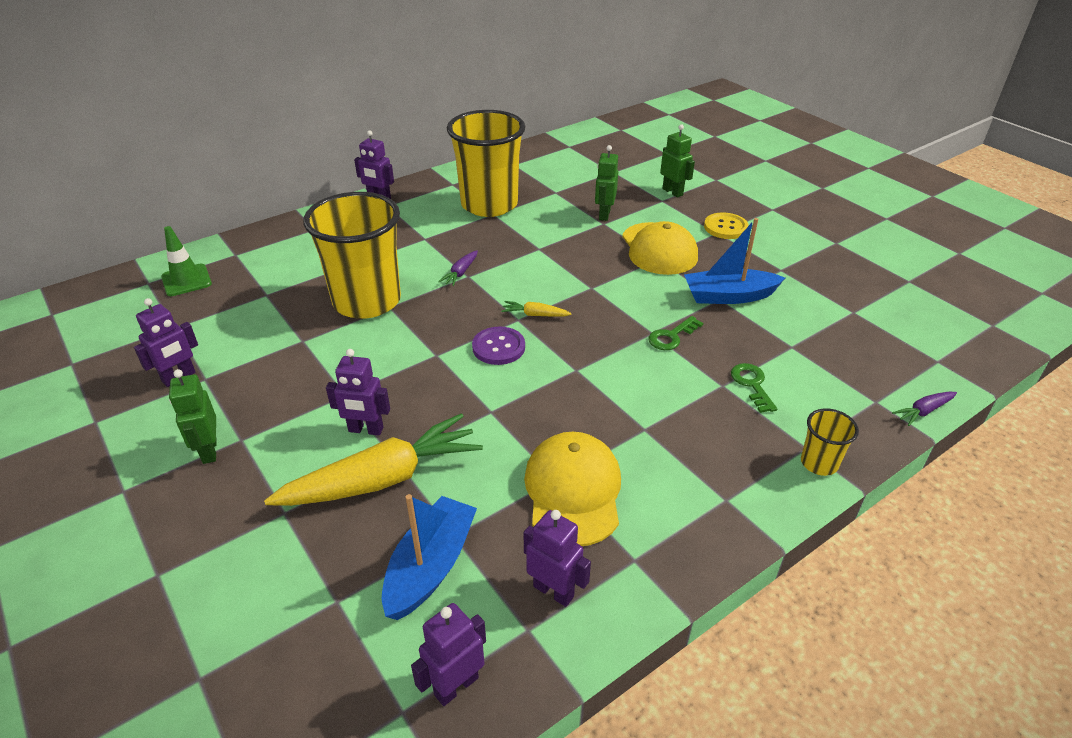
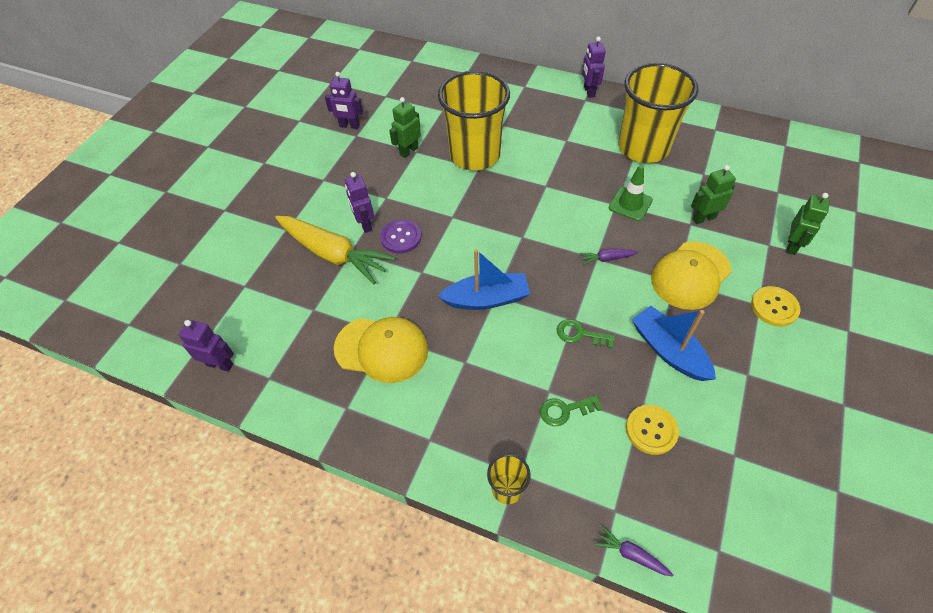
camera: 60 degrees right, 15 degrees up
green traffic cone [161,226,212,296] -> green traffic cone moved to [608,165,653,221]
green robot [169,369,217,464] -> green robot moved to [389,97,421,158]
blue boat [382,494,477,620] -> blue boat moved to [438,249,530,310]
purple carrot [438,251,478,286] -> purple carrot moved to [579,248,639,265]
purple button [472,327,525,365] -> purple button moved to [380,219,421,254]
yellow carrot [501,301,572,317] -> none
purple robot [523,510,591,607] -> none
yellow cap [524,432,621,546] -> yellow cap turned 45 degrees clockwise [334,317,428,383]
green key [731,363,777,413] -> green key turned 150 degrees counterclockwise [540,395,602,426]
none -> yellow button [626,405,679,455]

